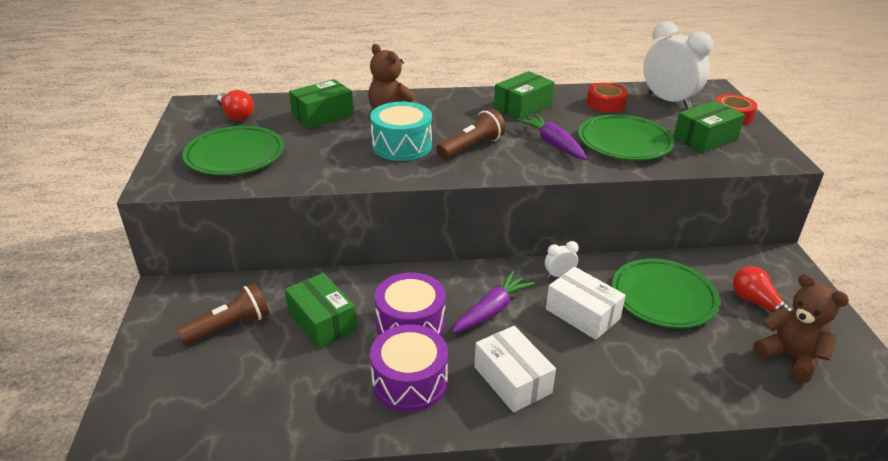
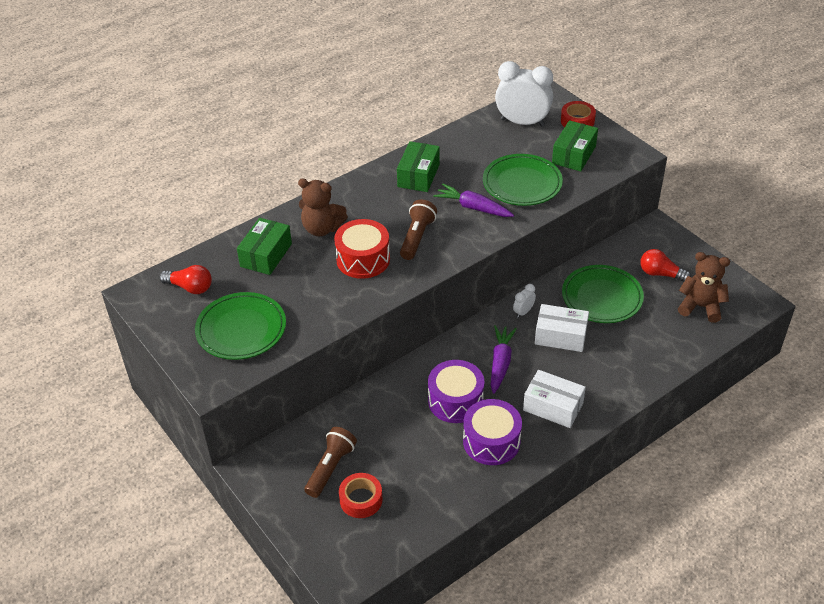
camera: 30 degrees left, 10 degrees up
green box [285,273,357,349] -> none
turquoise drum [370,102,432,161] -> red drum [334,219,390,279]
red tape [587,83,628,113] -> red tape moved to [339,473,383,518]

